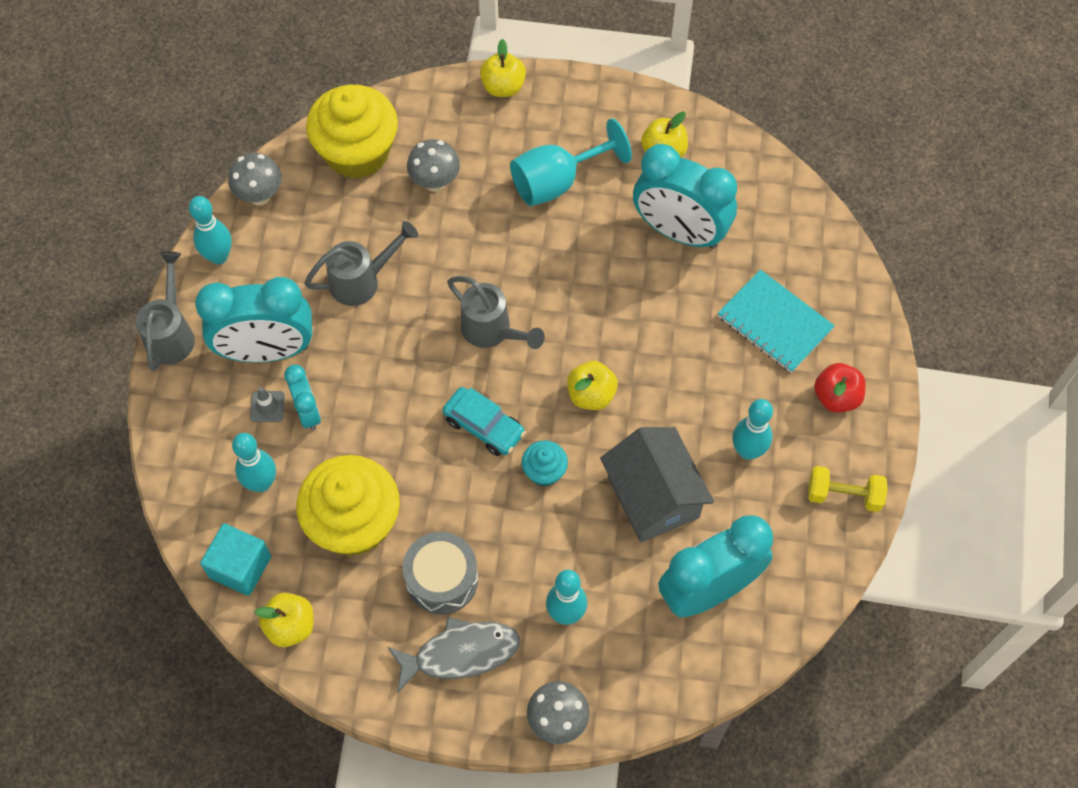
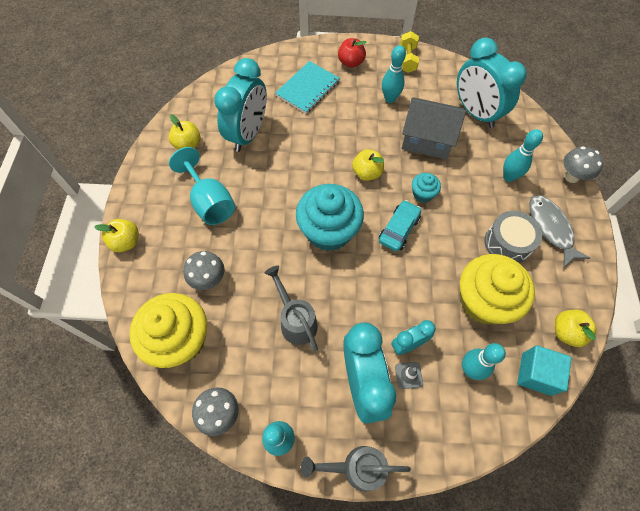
camera: 95 degrees left, 0 degrees up
grey watering can [447,276,545,349] -> turquoise cupcake [296,184,364,251]
grey house [600,427,714,543] -> grey house turned 45 degrees clockwise [402,97,466,159]

